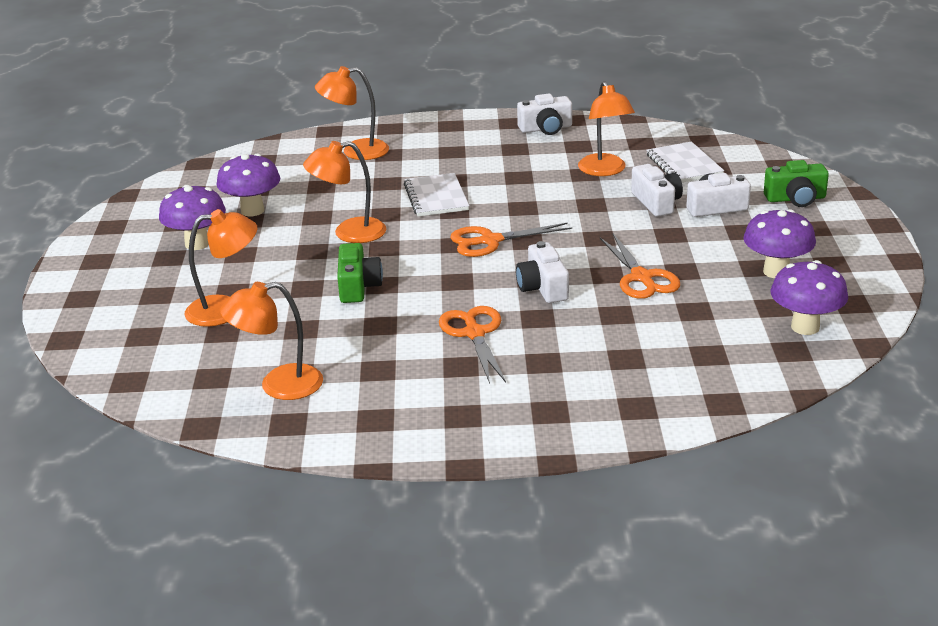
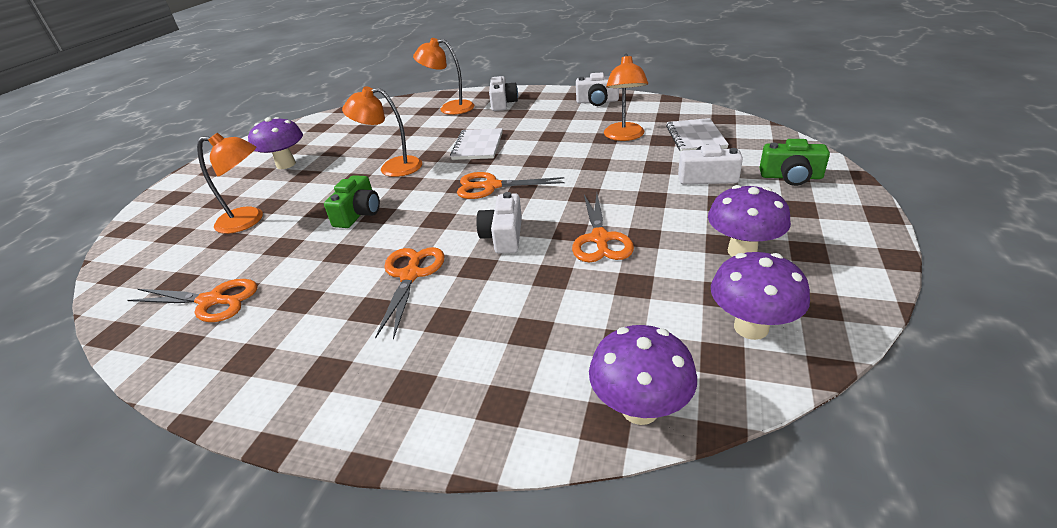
camera: 20 degrees right, 5 degrees up
purple mushroom [216,154,280,216] -> purple mushroom moved to [589,325,697,425]
orange lamp [220,282,323,400] -> orange scissors [128,279,258,322]
white camera [631,164,683,217] -> white camera moved to [489,76,518,111]

